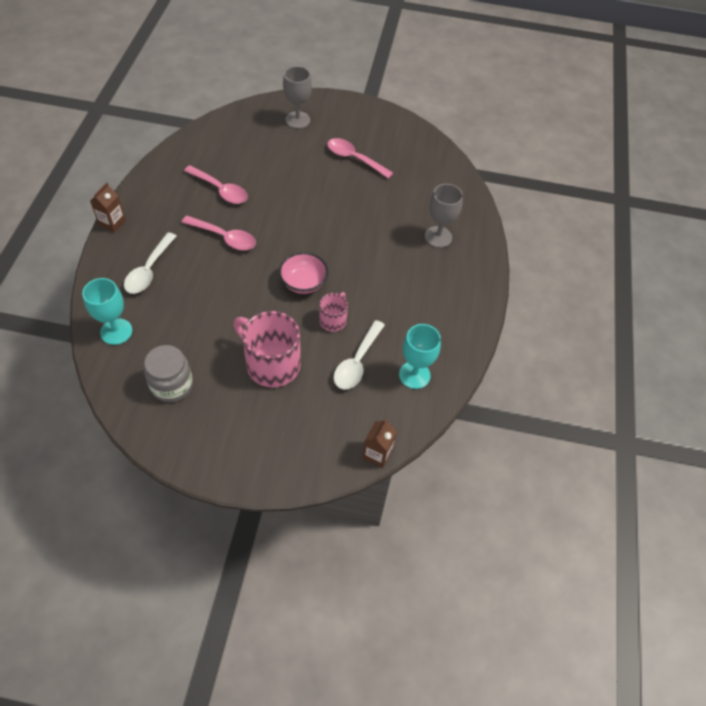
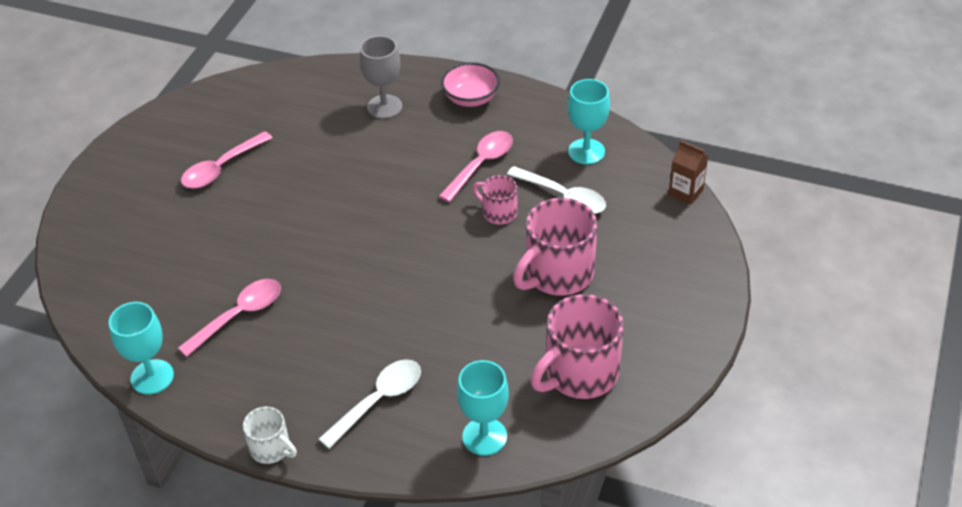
camera: 75 degrees left, 10 degrees down
brown carton [90,183,126,232] -> white mug [243,407,297,464]
white spoon [124,232,176,294] -> white spoon turned 75 degrees counterclockwise [318,359,421,449]
grey jar [144,345,193,402] -> pink mug [530,294,624,399]
pink spoon [181,216,256,250] -> pink spoon moved to [439,131,513,202]
pink bowl [279,252,328,294] -> pink bowl moved to [441,62,500,107]
grey goblet [283,66,312,129] -> none
none -> turquoise goblet [109,302,174,395]

